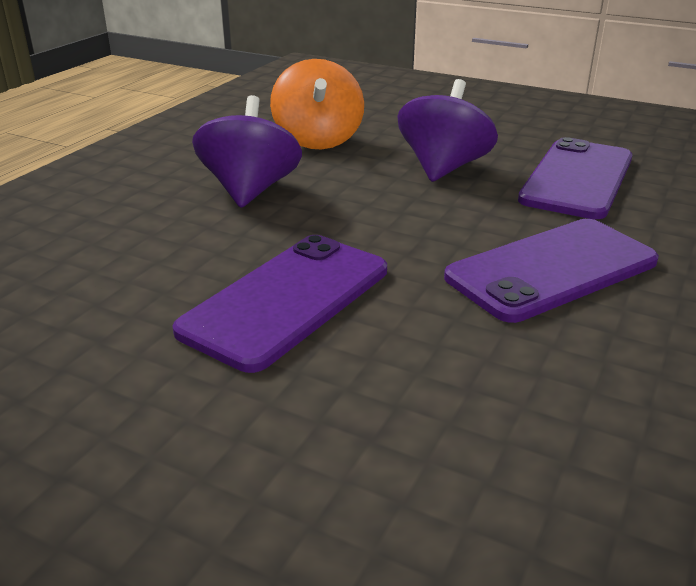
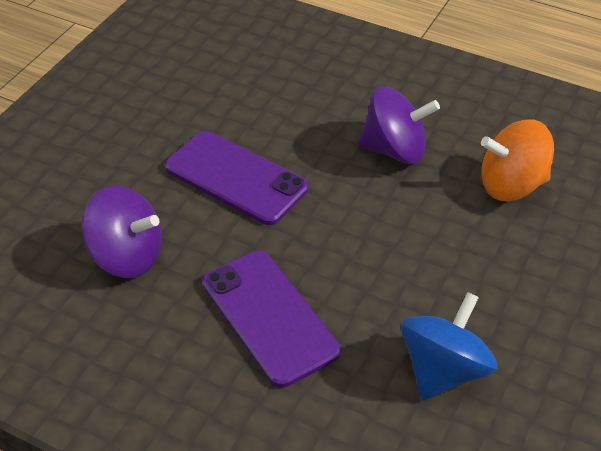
camera: 90 degrees right, 15 degrees up
purple spinning top [397,79,498,182] -> purple spinning top moved to [82,186,162,278]
purple phone [518,137,632,219] -> blue spinning top [401,292,497,400]

